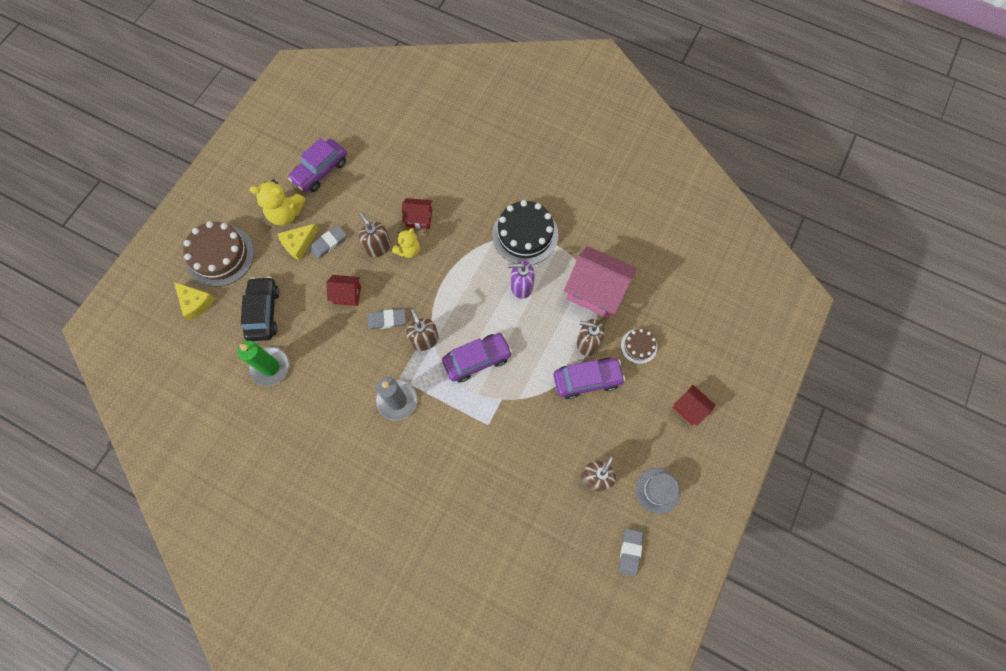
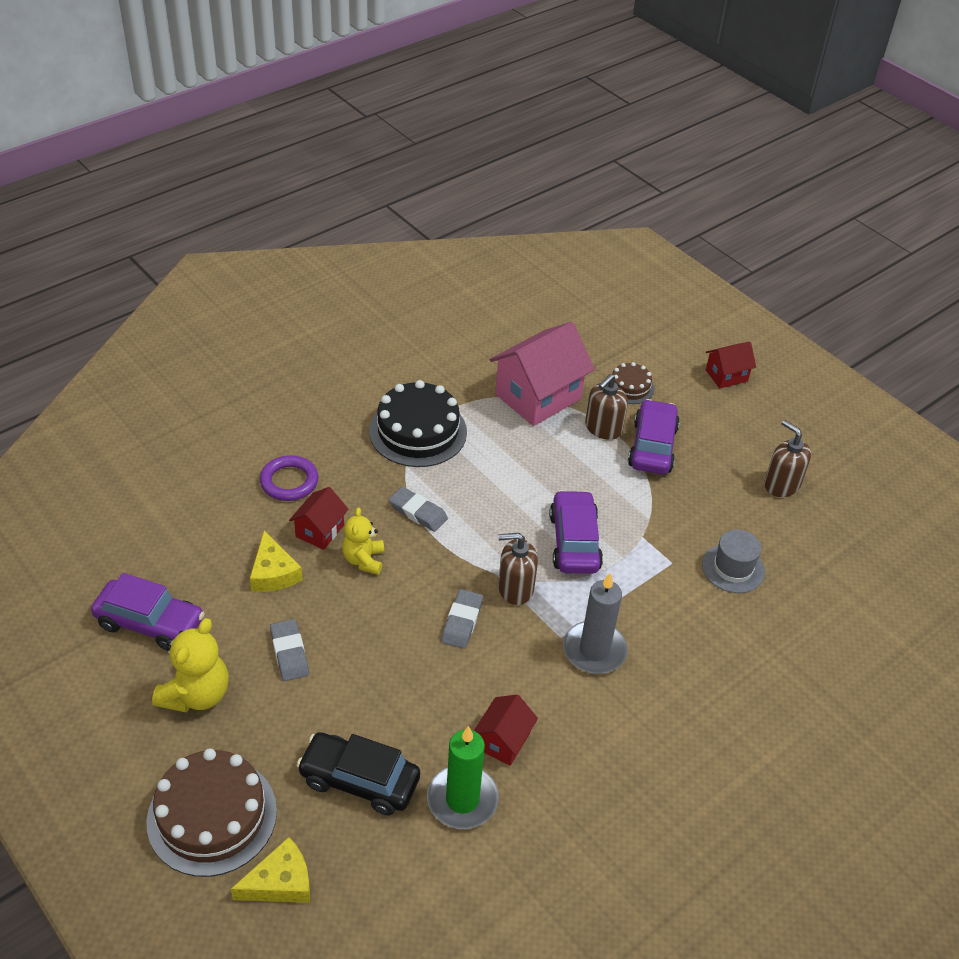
camera: 70 degrees left, 25 degrees down
yellow cheese [277,224,319,261] -> yellow cheese moved to [250,531,303,592]
purple car [288,138,347,192] -> purple car turned 45 degrees counterclockwise [91,573,205,651]
red house [326,275,361,306] -> red house moved to [474,695,538,766]
brown soap dispenser [359,212,391,257] -> none
yellow teddy bear [392,228,420,258] -> yellow teddy bear turned 150 degrees counterclockwise [342,507,384,575]
purple soap dispenser [508,261,535,299] -> none
grey eraser [619,529,643,577] -> grey eraser moved to [389,487,448,532]
grey hat [636,468,680,514] -> grey hat moved to [702,530,765,593]
none -> purple ring [260,455,318,501]

